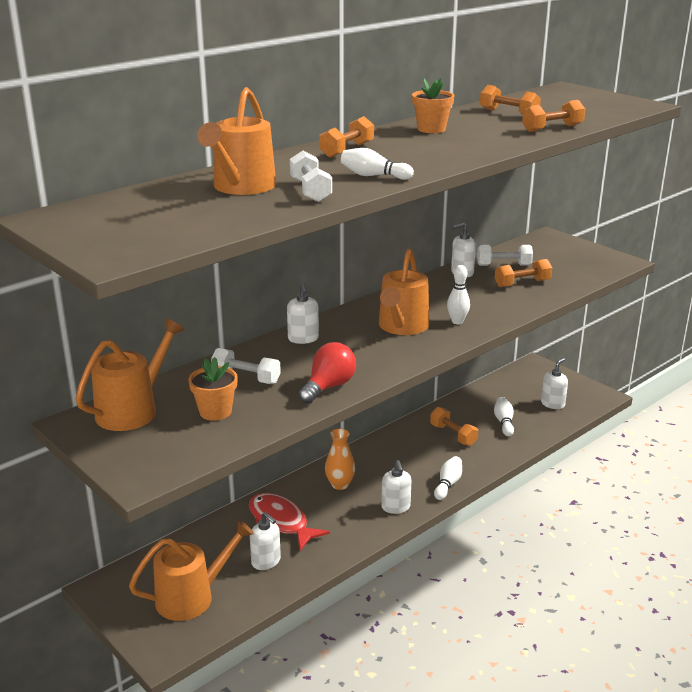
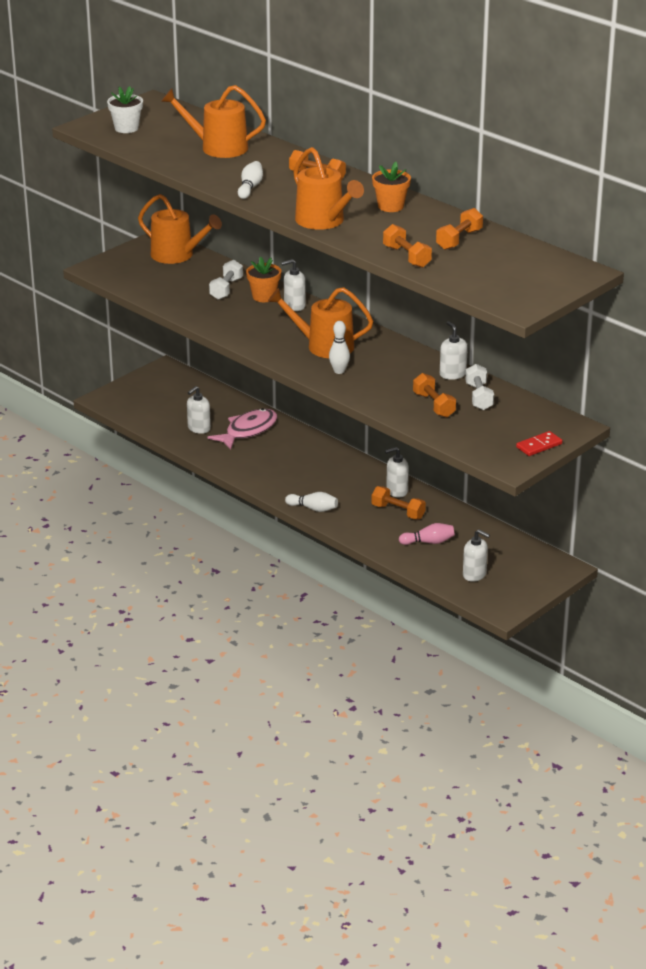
camera: 85 degrees right, 5 degrees up
orange watering can [129,520,254,621] -> orange watering can moved to [293,147,364,230]
orange flower pot [188,357,238,421] -> orange flower pot moved to [246,256,281,302]
red fish [249,493,330,551] -> pink fish [208,408,277,450]
white dumbbell [290,151,332,202] -> none
red light bulb [298,342,356,404] -> none
orange vase [325,428,355,490] -> none
white soap dispenser [381,460,412,514] -> white soap dispenser moved to [385,447,409,497]
orange dumbbell [430,407,478,446] -> orange dumbbell turned 75 degrees clockwise [372,486,426,519]
white bowling pin [494,397,514,436] -> pink bowling pin [399,523,455,545]
none -> white flower pot [107,86,143,133]
none -> red domino [516,431,563,456]

